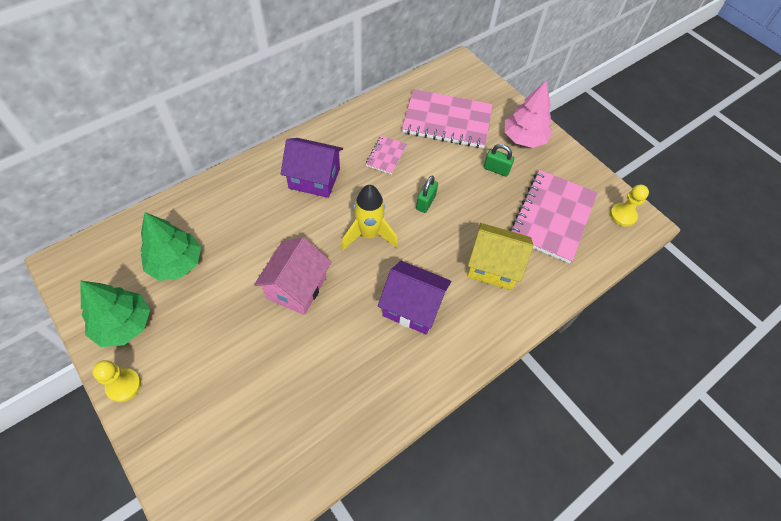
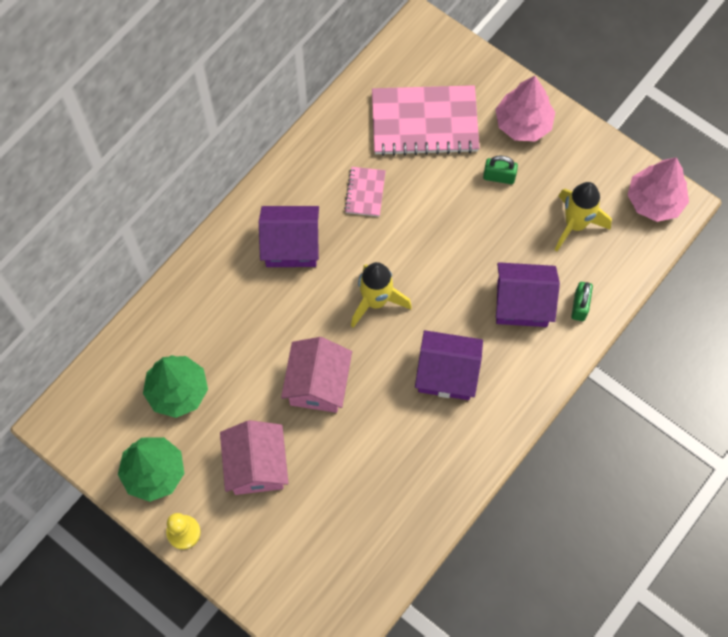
camera: 10 degrees left, 10 degrees up
green padlock [416,176,438,213] -> green padlock moved to [571,282,593,321]
yellow house [467,223,534,290] -> purple house [496,262,560,327]
pink notebook [509,170,598,264] -> yellow rocket [555,182,612,251]
yellow pawn [610,185,649,227] -> pink tree [627,157,689,222]
none -> pink house [220,420,289,495]

